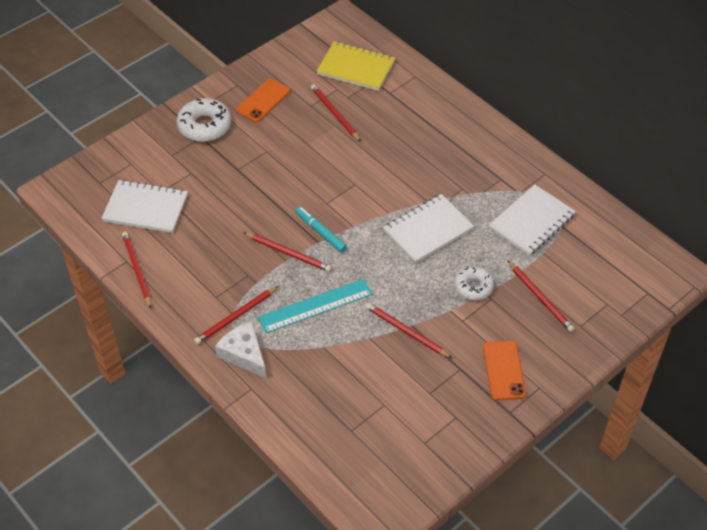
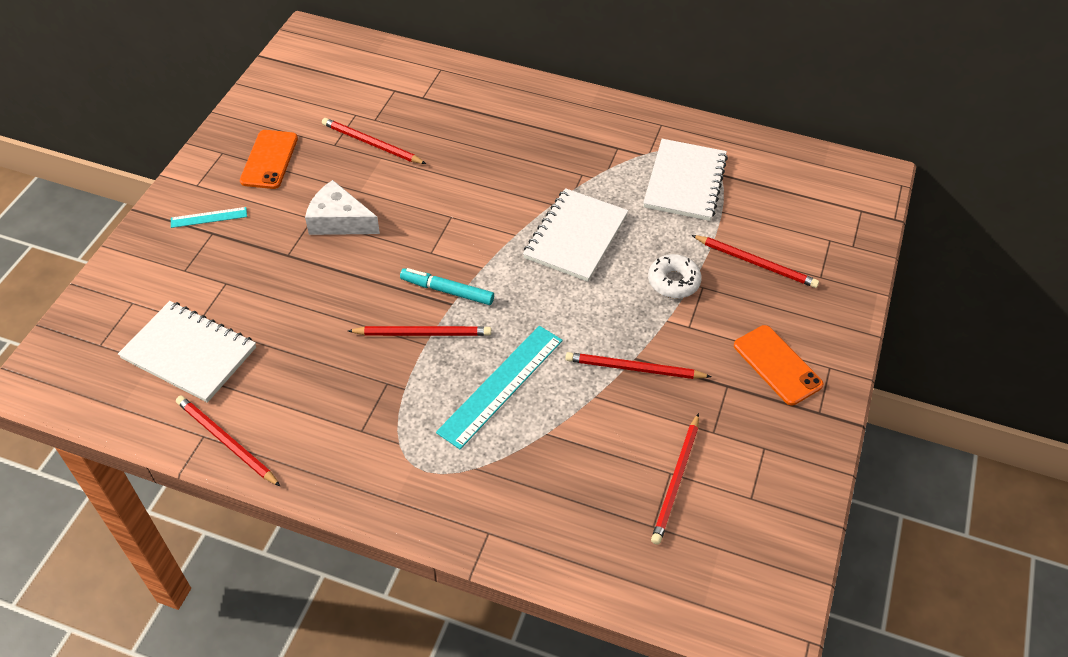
camera: 30 degrees left, 0 degrees up
white notebook [101,179,188,233] -> white notebook turned 45 degrees clockwise [118,301,256,403]
white donut [177,98,231,142] -> turquoise ruler [171,207,247,228]
red pencil [194,286,279,344] -> red pencil moved to [651,413,699,545]
white cheese [215,322,267,379] -> white cheese moved to [305,180,380,235]
yellow notebook [316,41,395,91] -> none

